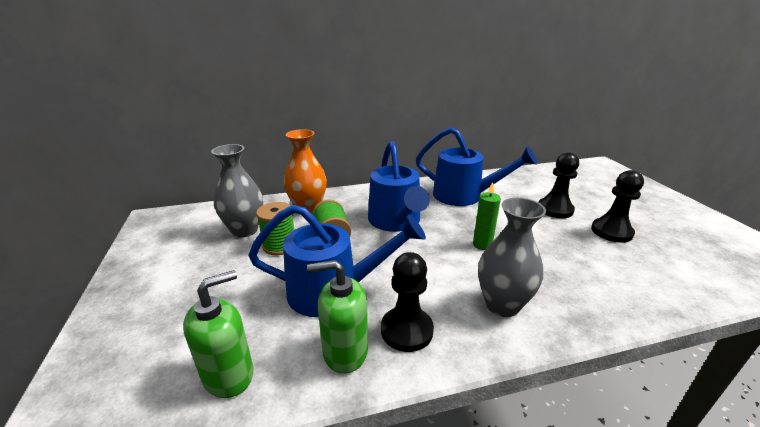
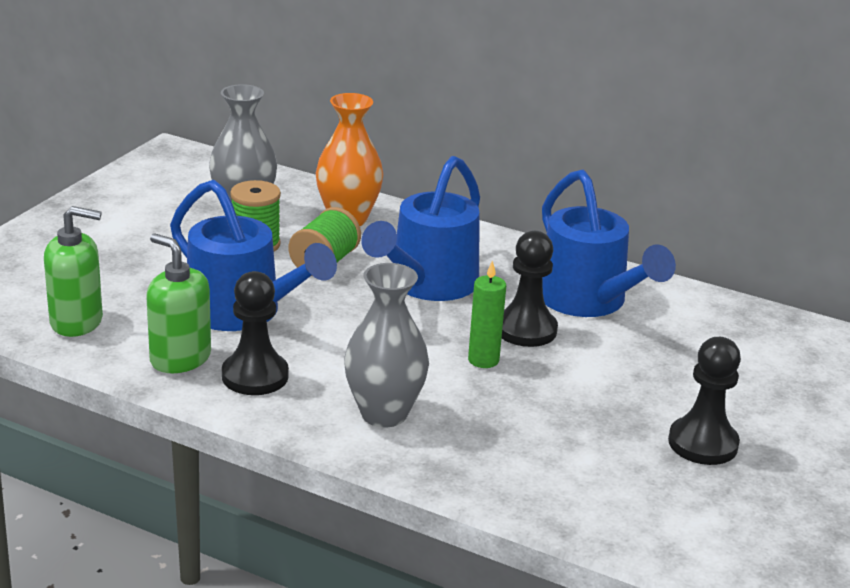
camera: 40 degrees right, 0 degrees up
black pawn [538,152,579,218] -> black pawn moved to [502,231,558,347]

